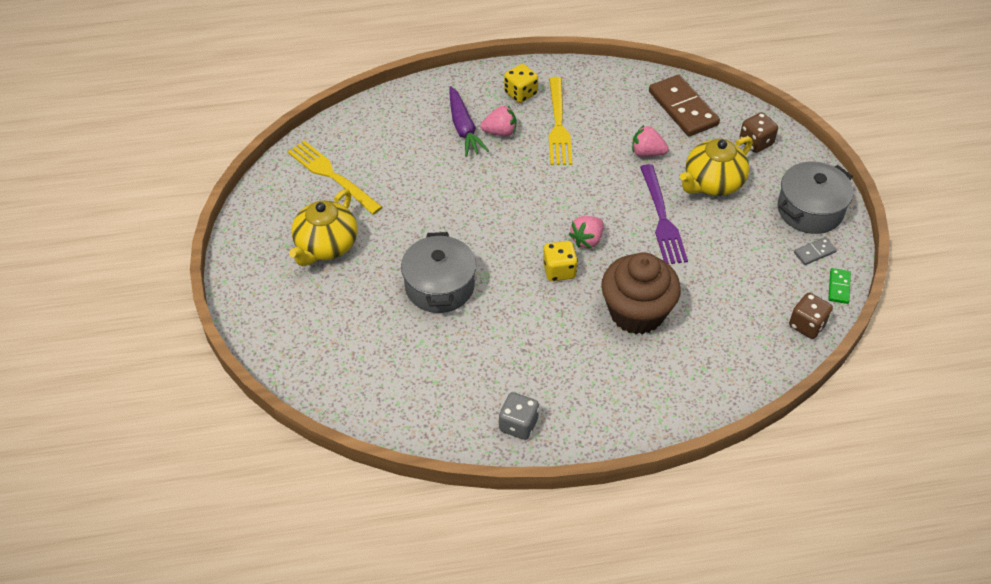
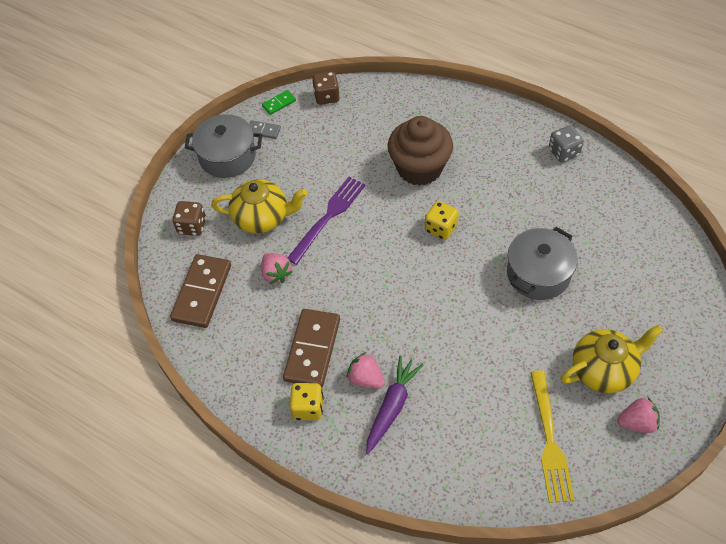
camera: 135 degrees left, 5 degrees up
yellow fork [549,77,572,165] -> brown domino [283,309,340,388]
pink strawberry [569,216,604,248] -> pink strawberry moved to [617,397,660,433]

